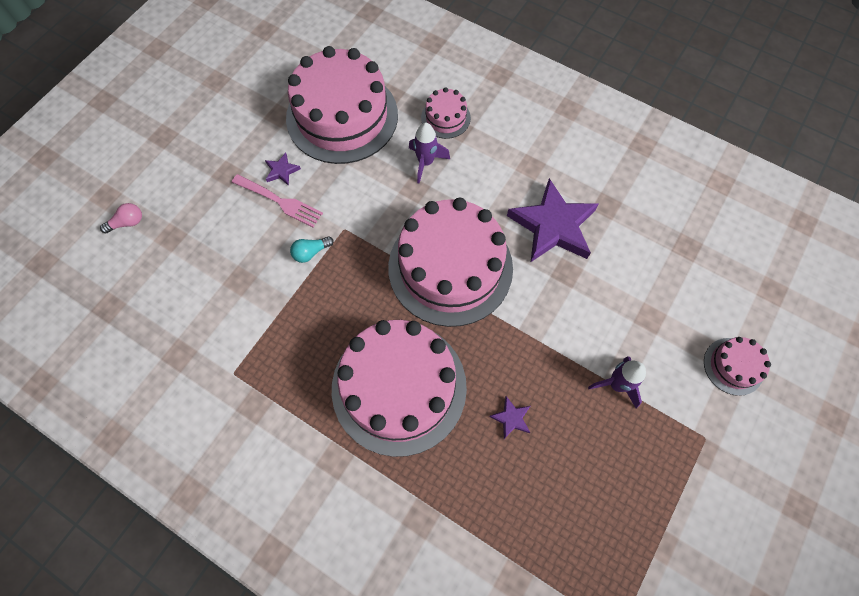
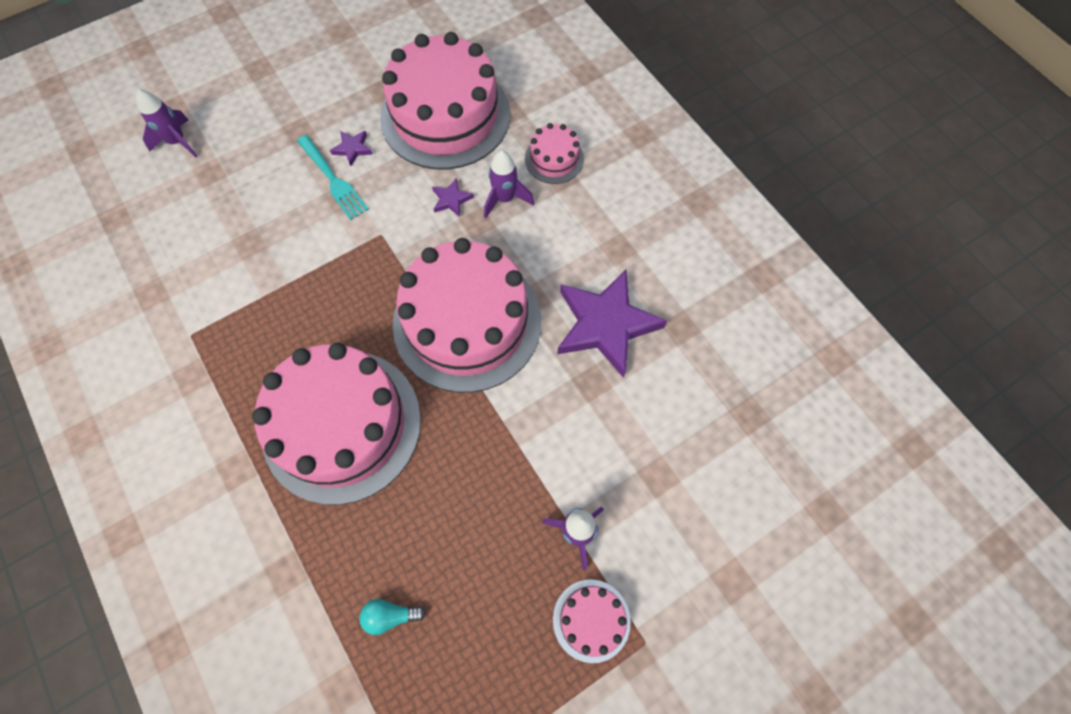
camera: 25 degrees right, 0 degrees up
pink light bulb [100,203,142,234] -> purple rocket [136,89,197,157]
pink fork [232,174,323,227] -> turquoise fork [297,135,369,220]
turquoise light bulb [290,236,334,263] -> turquoise light bulb moved to [359,599,426,635]
purple star [489,396,530,439] -> purple star moved to [432,178,474,217]
pink cake [704,337,771,396] -> pink cake moved to [553,579,631,663]

